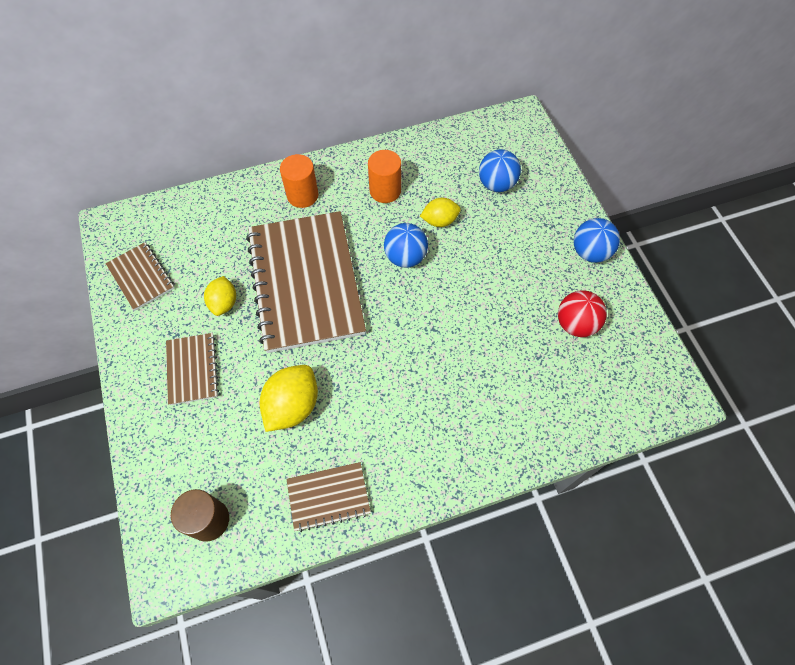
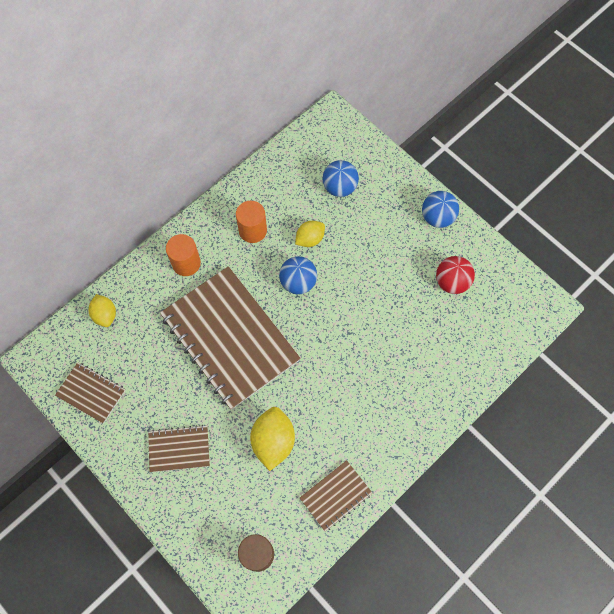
camera: 25 degrees left, 5 degrees up
brown notebook [166,333,219,405] -> brown notebook turned 60 degrees counterclockwise [148,425,210,472]
yellow lemon [204,276,236,316] -> yellow lemon moved to [89,294,116,327]

